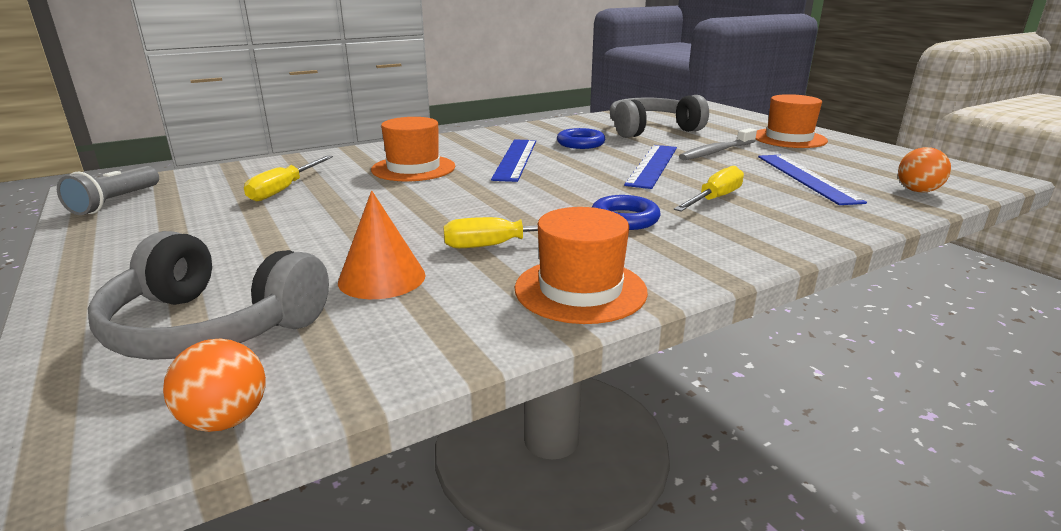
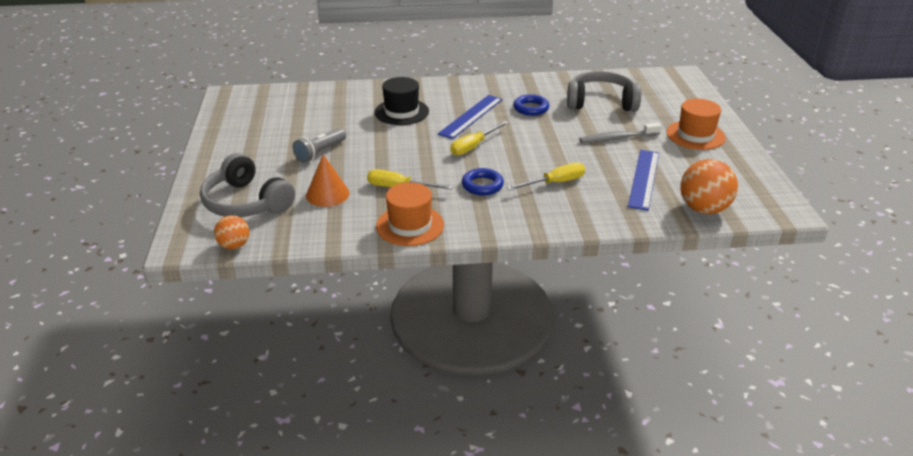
camera: 25 degrees right, 10 degrees up
grey flashlight [57,166,159,215] -> grey flashlight moved to [292,128,346,163]
yellow screwdriver [244,155,333,202] -> yellow screwdriver moved to [450,121,509,156]
orange hat [371,117,455,181] -> black hat [374,77,429,125]
blue ruler [624,145,677,189] -> none
orange ball [898,147,951,193] -> orange ball [680,159,738,214], size x1.70

